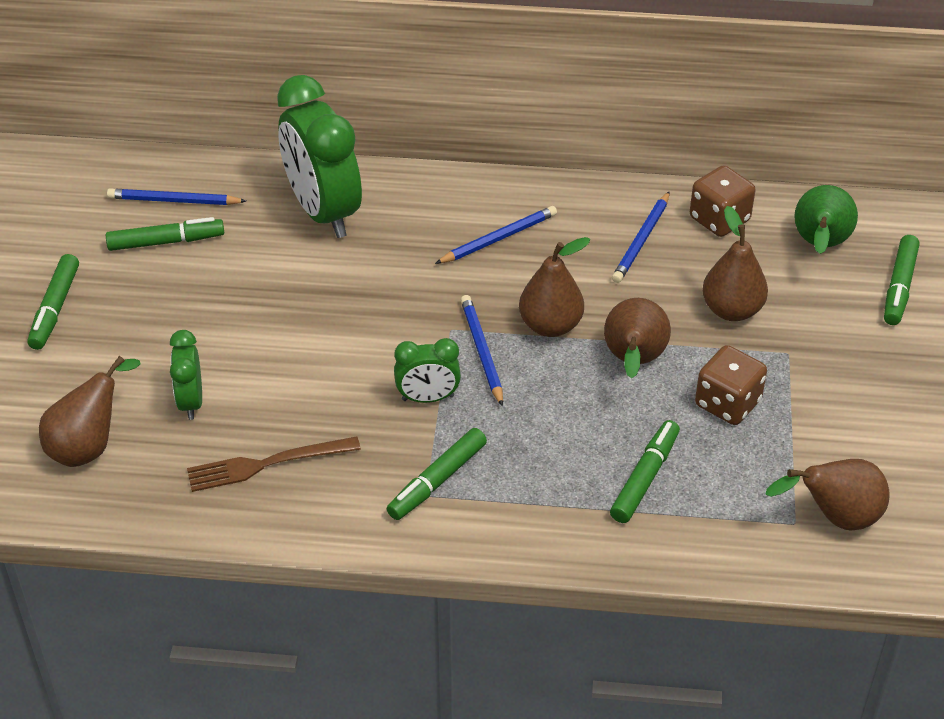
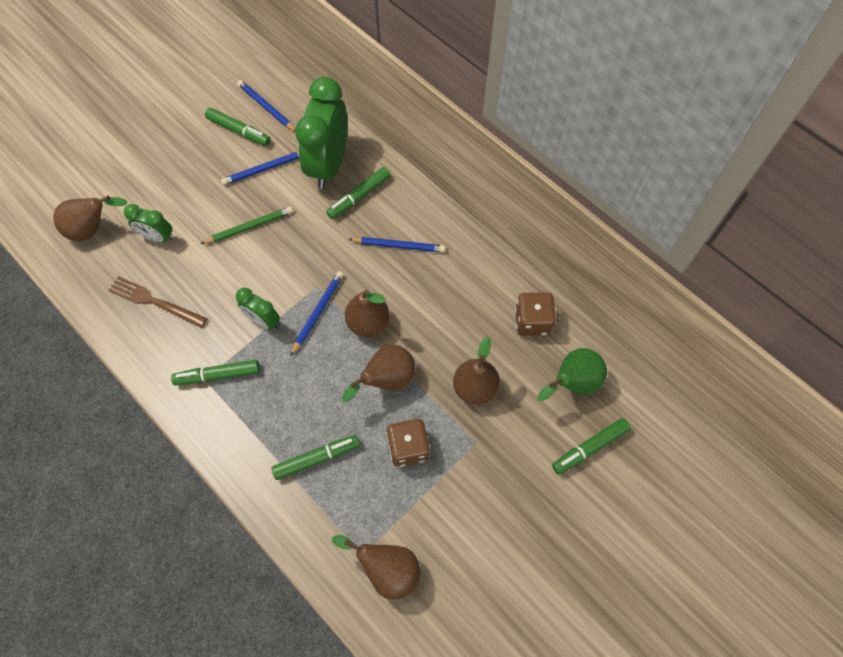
camera: 40 degrees right, 20 degrees up
green marker [27,254,79,350] -> green marker moved to [326,167,391,219]
green clock [170,330,202,420] -> green clock turned 105 degrees counterclockwise [124,204,173,243]
blue pencil [612,191,670,283] -> blue pencil moved to [221,152,299,185]
none -> green pencil [200,206,293,244]

